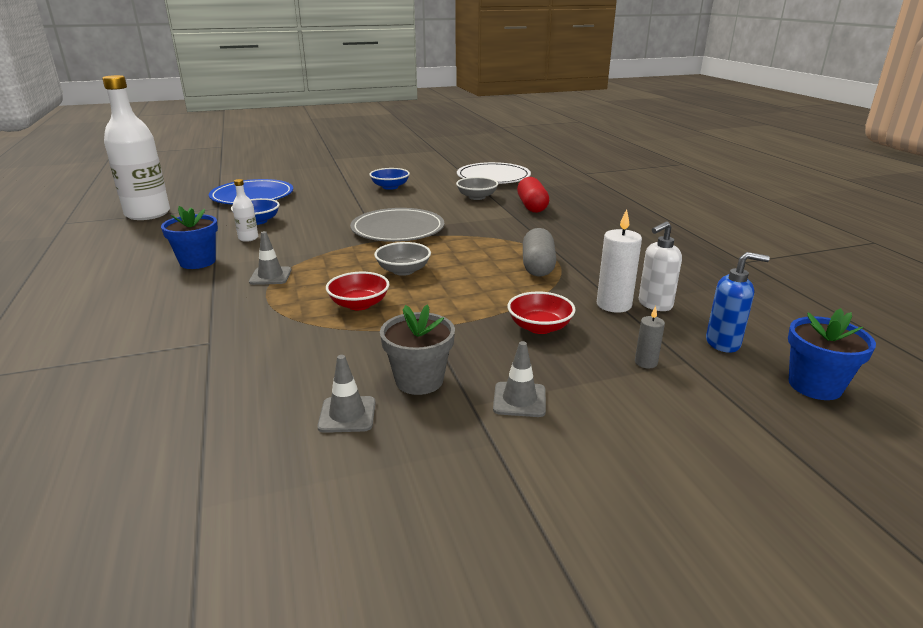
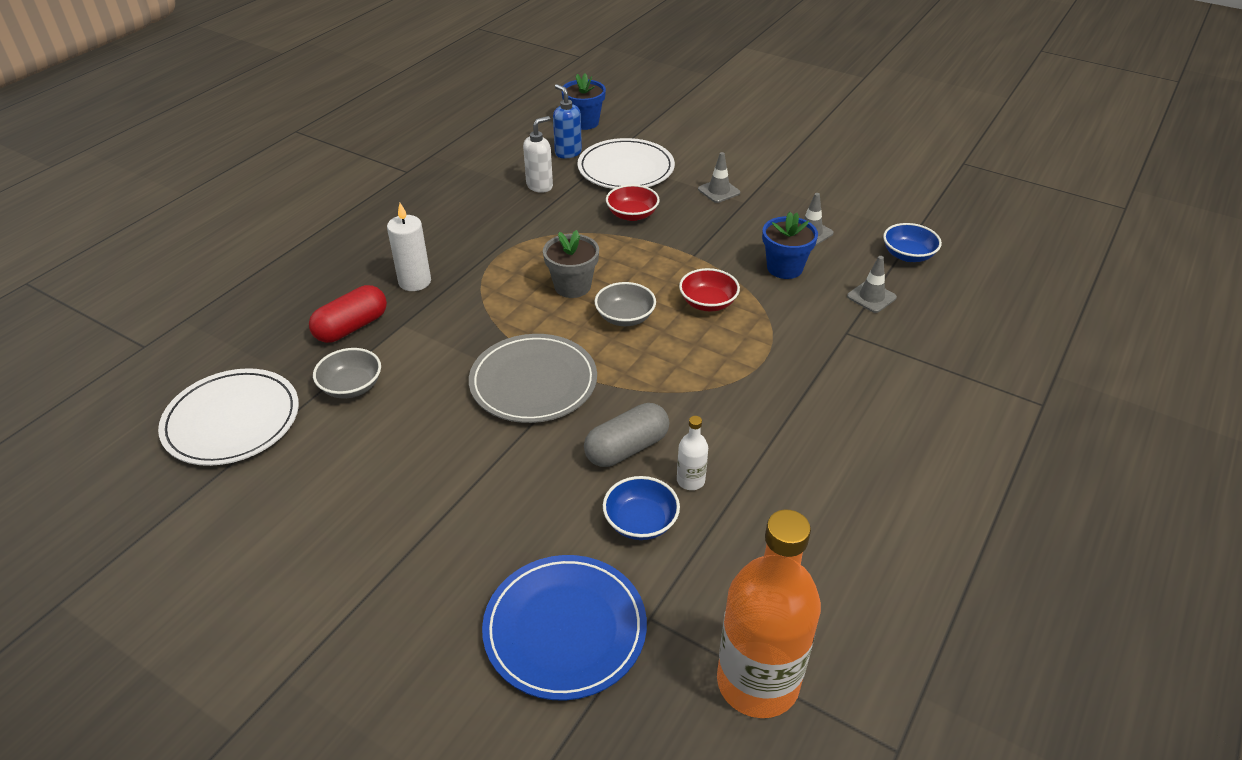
camera: 130 degrees left, 15 degrees up
white bottle [102,75,170,220] -> orange bottle [717,510,821,718]
blue flower pot [161,206,218,269] -> blue flower pot moved to [762,212,818,279]
grey traffic cone [249,231,292,285] -> grey traffic cone moved to [847,256,897,313]
blue bowl [369,168,410,190] -> blue bowl moved to [883,223,942,262]
grey flower pot [380,304,455,395] -> grey flower pot moved to [543,230,599,298]
grey capsule [523,228,557,277] -> grey capsule moved to [584,403,669,467]
white candle [597,209,642,313] -> white candle moved to [387,203,431,291]
grey candle [635,306,665,369] -> white plate [577,138,675,189]
white soap dispenser [639,221,682,311] -> white soap dispenser turned 60 degrees counterclockwise [523,116,553,193]

